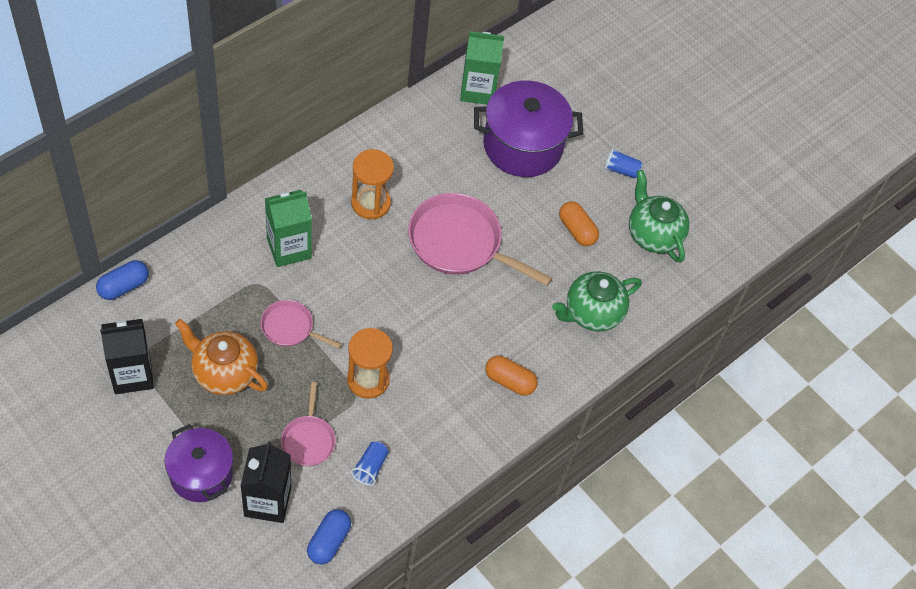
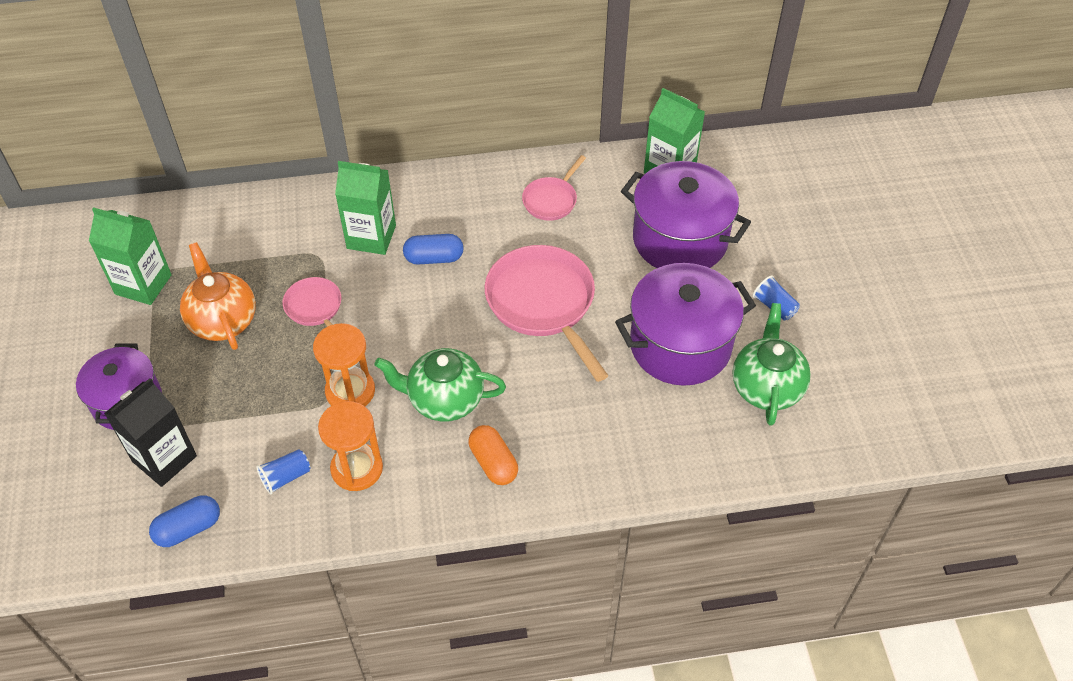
camera: 40 degrees right, 5 degrees down
blue capsule [96,260,149,300] -> blue capsule moved to [403,234,464,265]
black carton [100,319,154,394] -> green carton [89,207,172,305]
pink pan [281,382,336,466] -> pink pan moved to [522,155,586,221]
orange hourglass [351,149,394,219] -> orange hourglass moved to [318,401,383,491]
green teapot [552,271,642,332] -> green teapot moved to [374,348,506,422]
orange capsule [559,201,599,246] -> purple pot [615,263,756,386]

